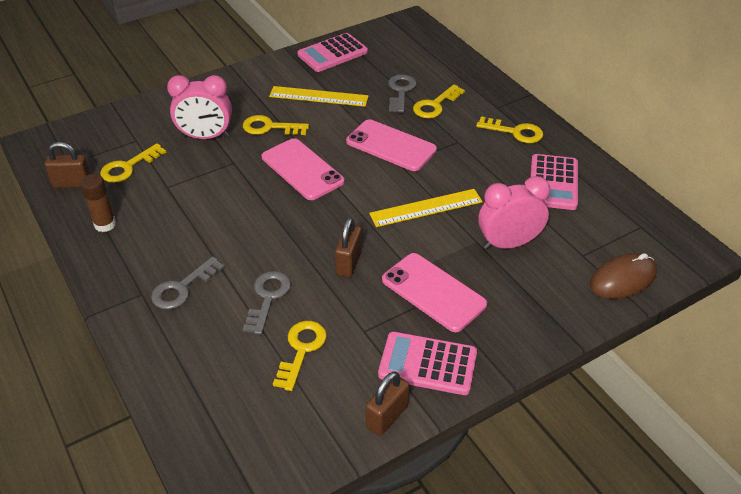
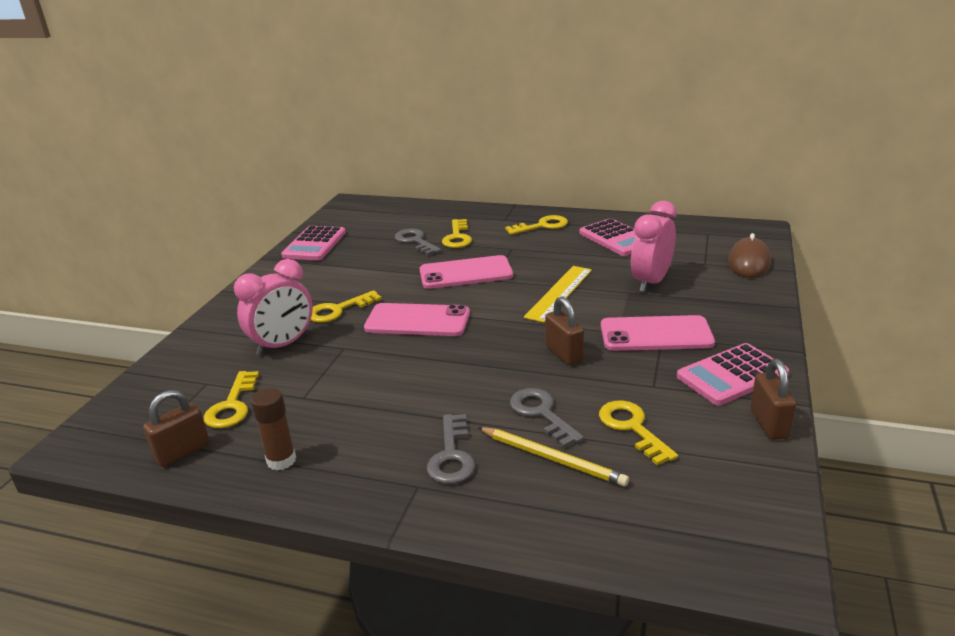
camera: 40 degrees left, 15 degrees down
yellow ruler [269,86,369,107] -> none
none -> yellow pencil [478,427,629,486]

